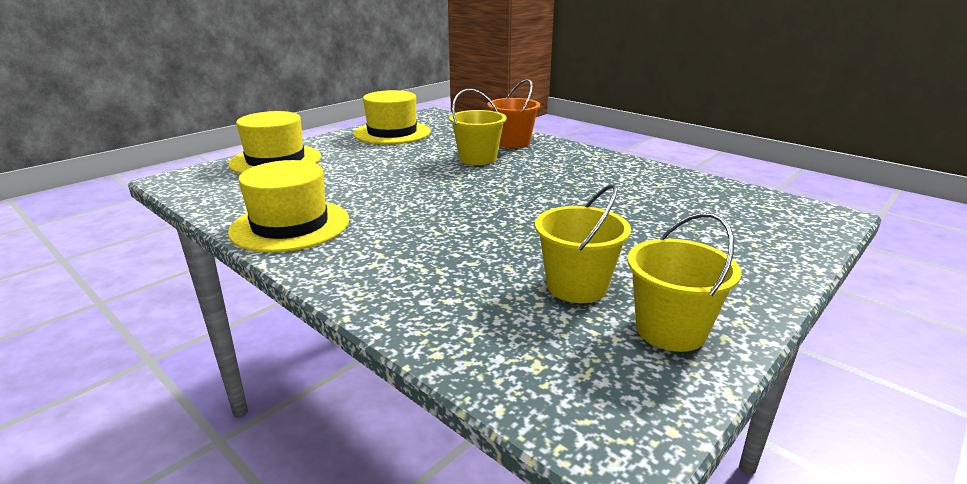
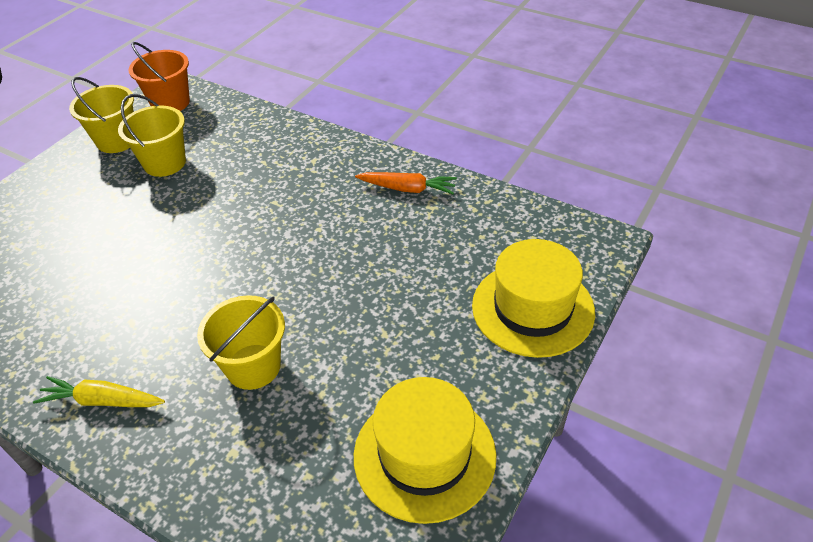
camera: 170 degrees right, 20 degrees up
yellow hat [228,160,349,252] -> orange carrot [355,172,457,194]
orange bucket [487,79,540,148] -> orange bucket moved to [128,42,190,111]
none -> yellow carrot [33,376,165,407]

